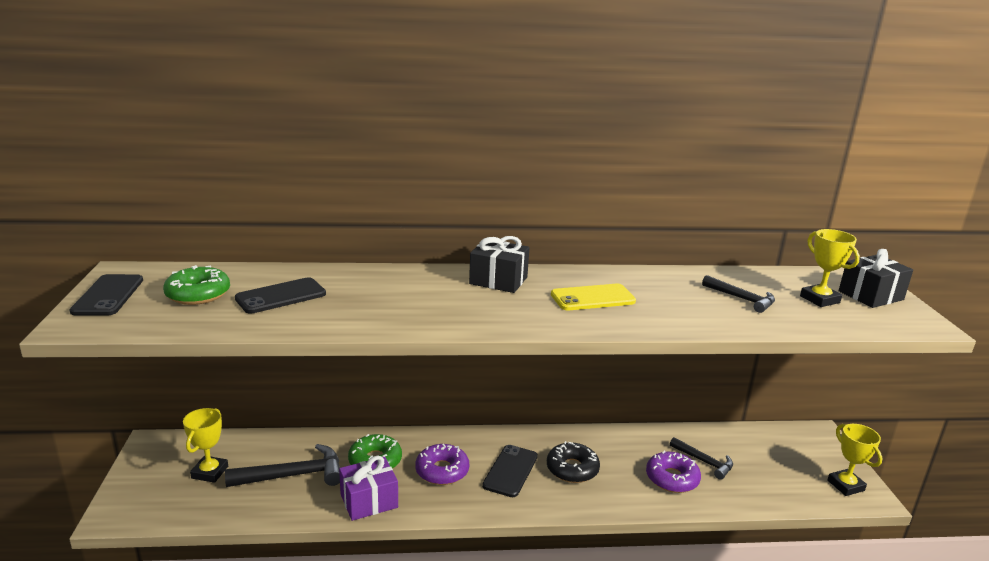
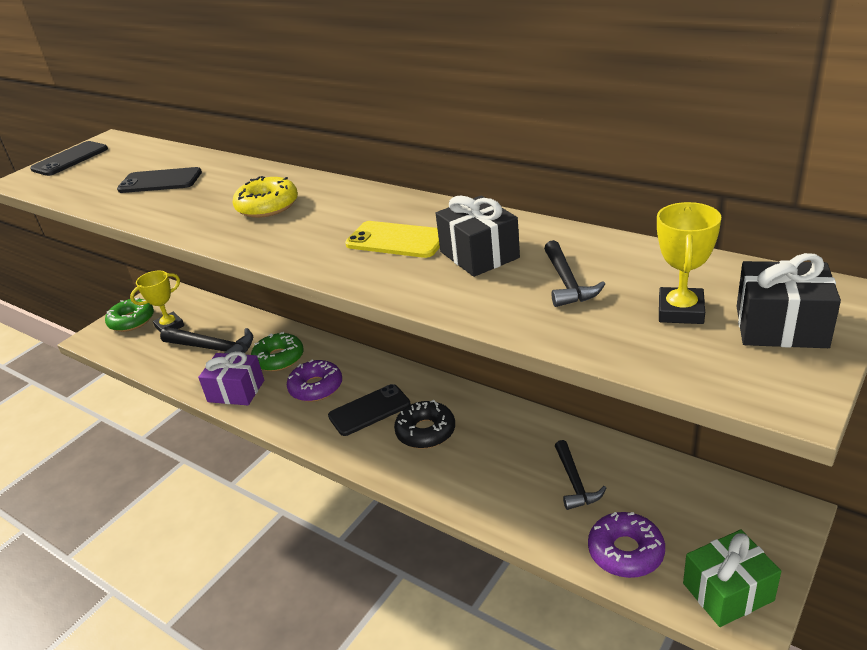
camera: 45 degrees right, 10 degrees up
green donut [163,265,230,305] -> green donut moved to [105,298,154,332]
black gift [469,236,530,293] -> black gift moved to [436,195,520,277]
purple donut [646,451,701,493] -> purple donut moved to [588,512,665,578]
yellow trophy [827,424,882,496] -> green gift [683,530,781,627]
none -> yellow donut [233,176,298,218]

